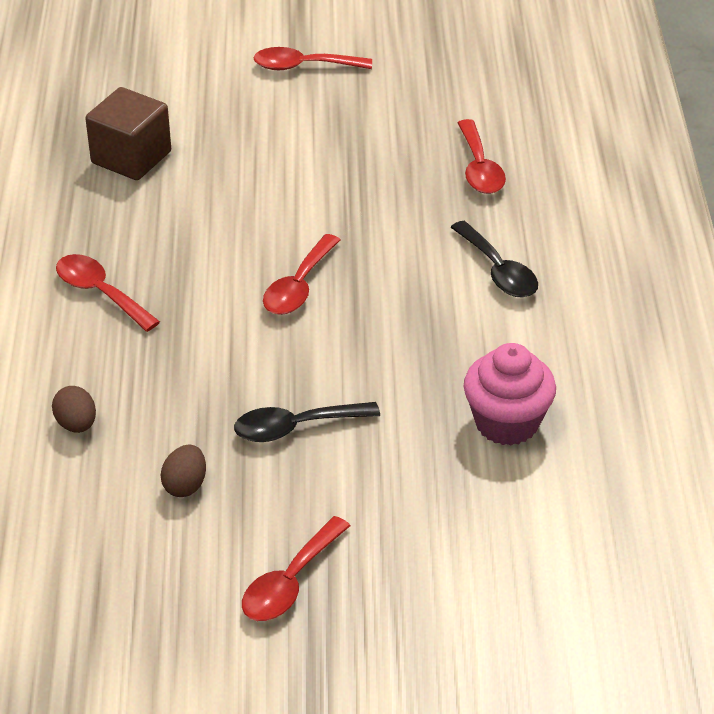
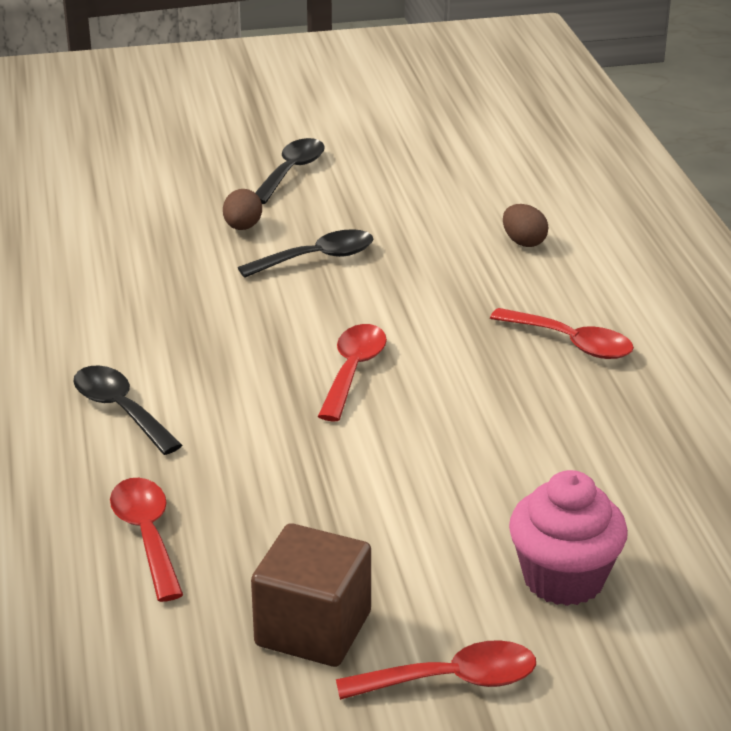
camera: 170 degrees right, 10 degrees down
brown cube [85,87,171,180] -> brown cube moved to [251,523,371,667]
brown egg [160,444,206,497] -> brown egg moved to [223,189,262,230]
red spoon [242,516,350,621] -> black spoon [255,138,325,204]
pink cupcake [464,343,556,446] -> pink cupcake moved to [509,470,628,606]

